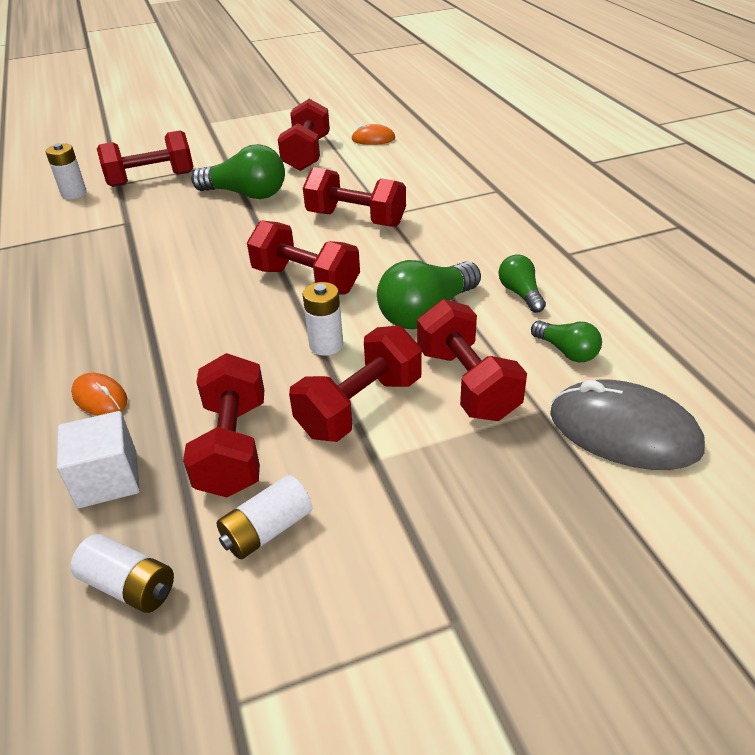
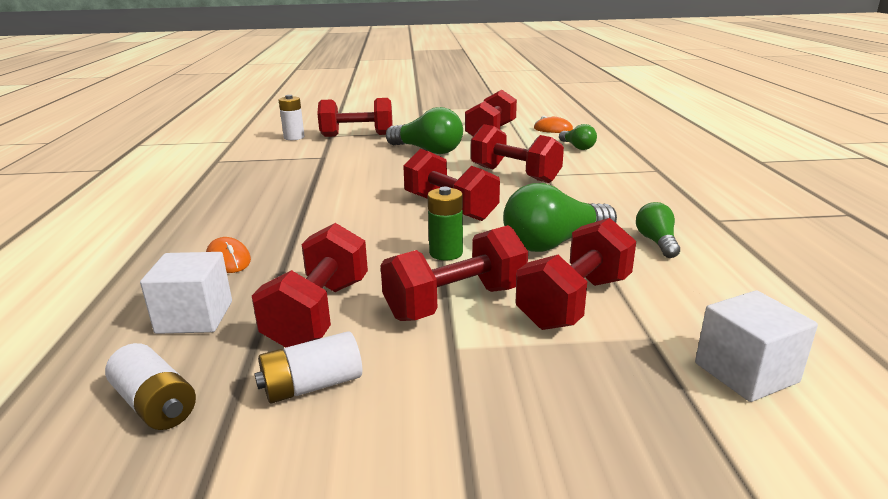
camera: 15 degrees right, 15 degrees down
white battery [303,282,343,356] -> green battery [428,187,463,260]
red dumbbell [417,299,527,421] -> red dumbbell turned 45 degrees clockwise [515,218,636,330]
green light bulb [531,320,602,362] -> green light bulb moved to [559,124,597,150]
grey mouse [550,380,705,470] -> white cube [695,290,818,402]

